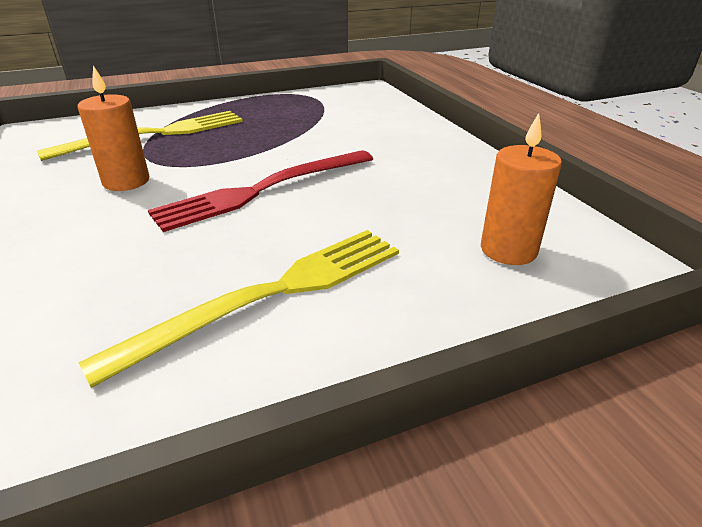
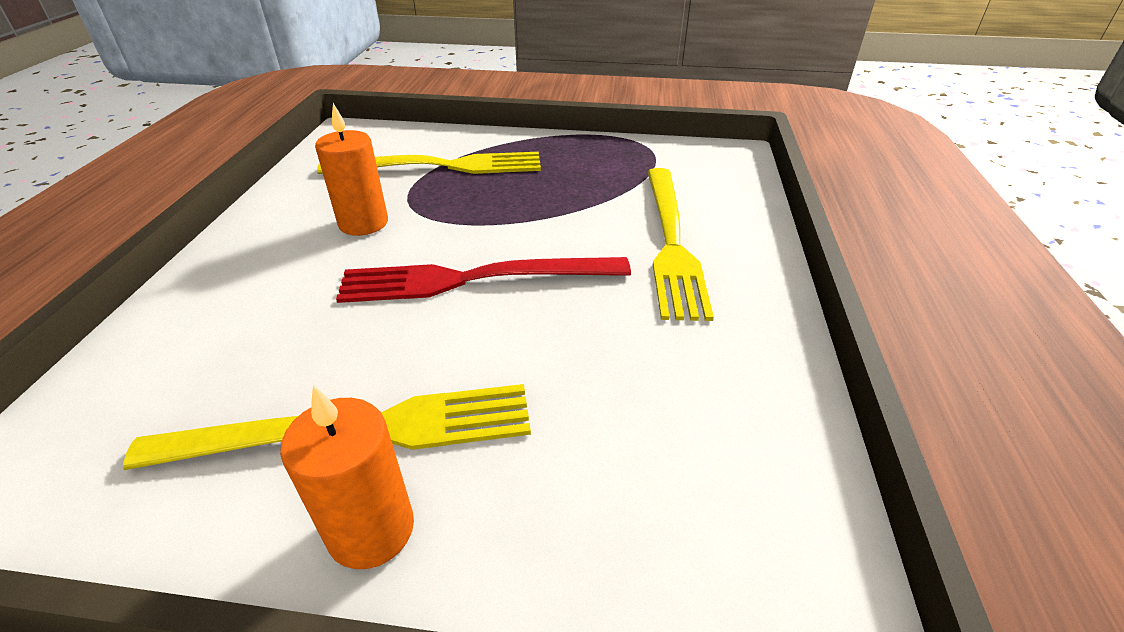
camera: 30 degrees right, 5 degrees up
orange candle [481,113,562,265] -> orange candle moved to [280,385,414,569]
none -> yellow fork [647,168,714,321]

